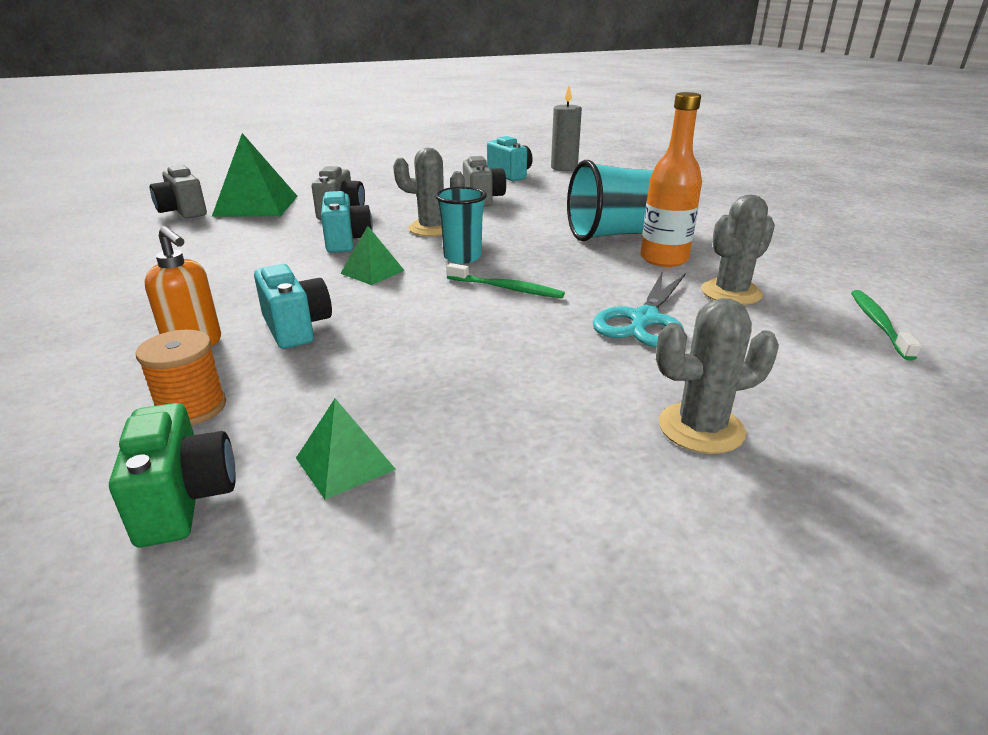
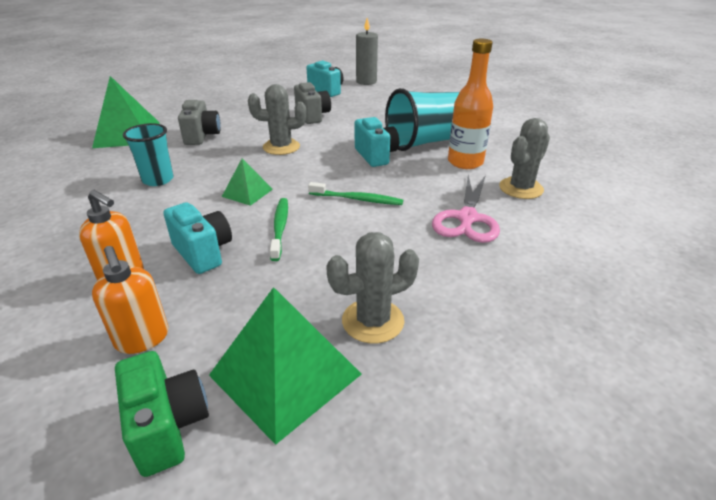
camera: 10 degrees left, 5 degrees up
orange spool [136,330,226,425] -> orange soap dispenser [92,246,169,354]
grey camera [150,165,207,219] -> none
green pyramid [296,398,396,500] -> green pyramid [209,287,362,445], size x1.88
turquoise camera [321,191,373,253] -> turquoise camera moved to [355,117,399,167]
turquoise cup [435,187,487,264] -> turquoise cup moved to [123,123,173,186]
turquoise scissors [593,271,686,348] -> pink scissors [432,175,500,243]
grey cactus [656,298,779,454] -> grey cactus moved to [326,232,419,344]
green toothbrush [851,290,921,360] -> green toothbrush moved to [270,198,288,261]

